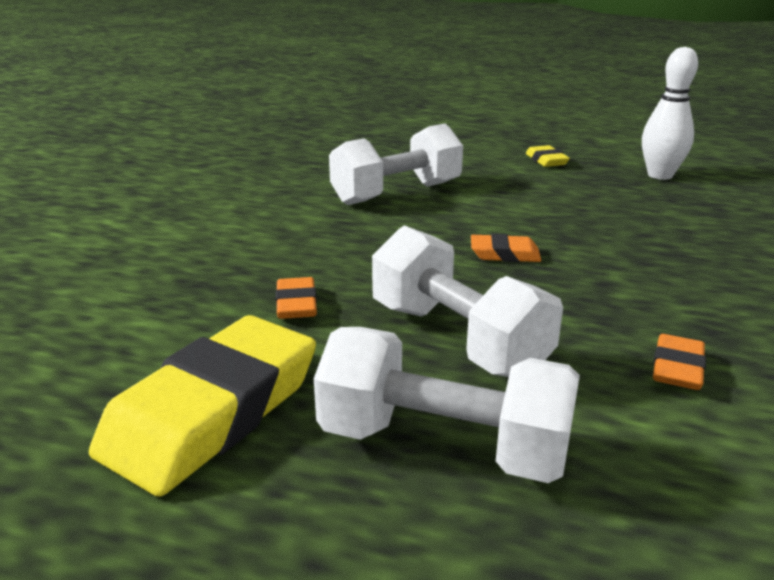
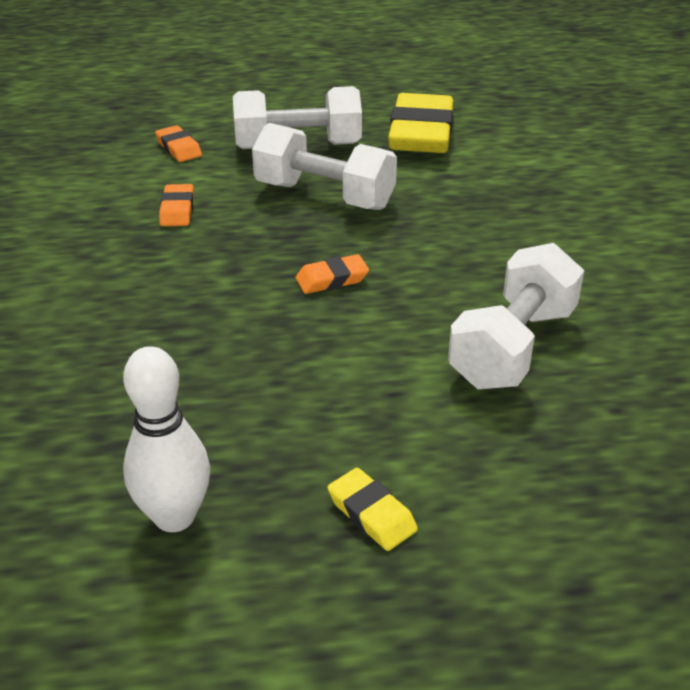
camera: 155 degrees right, 10 degrees up
orange eraser [276,277,317,319] -> orange eraser moved to [155,125,202,162]

